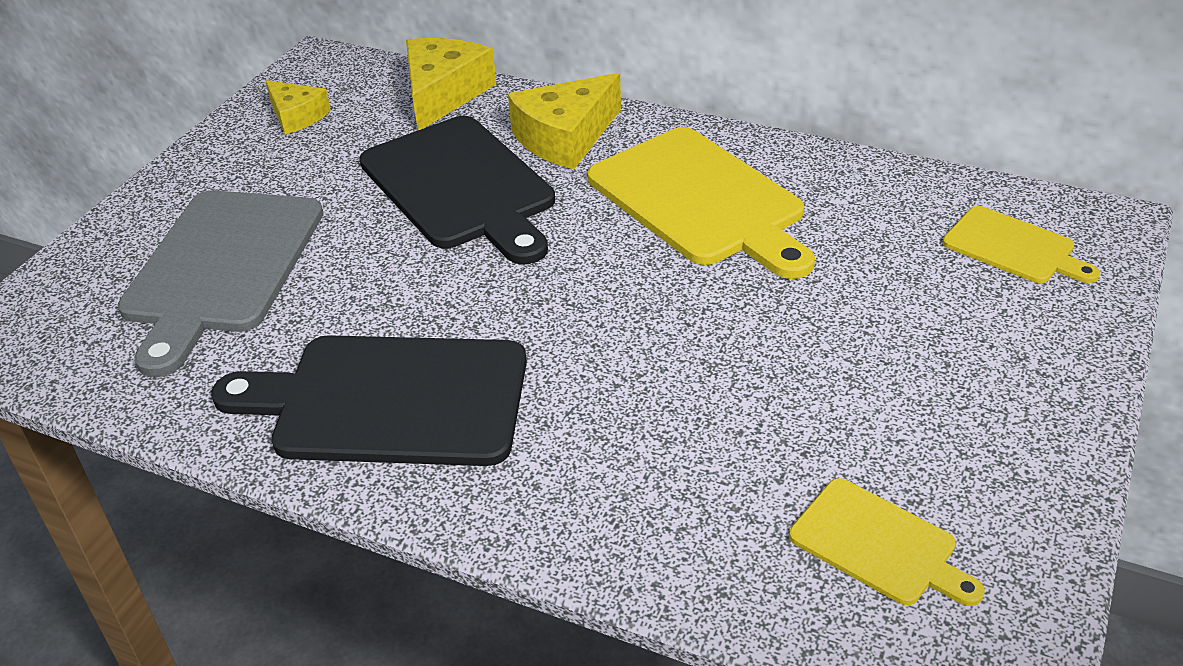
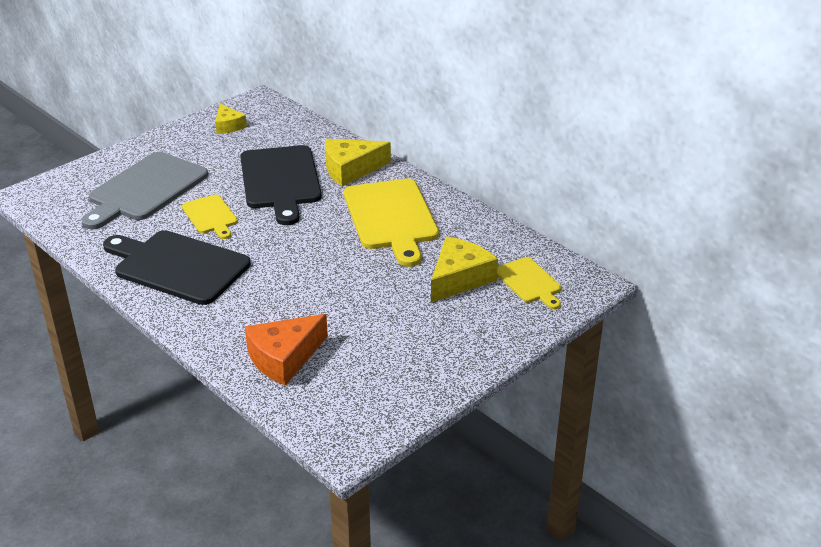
camera: 20 degrees right, 5 degrees down
yellow cheese [406,38,496,130] -> yellow cheese moved to [431,237,498,303]
yellow cutting board [789,478,985,606] -> yellow cutting board moved to [182,194,238,239]
none -> orange cheese [245,314,328,386]

